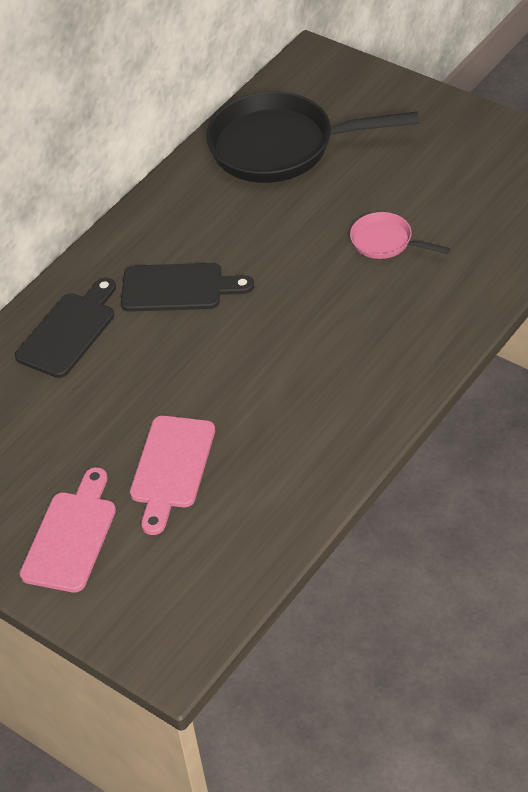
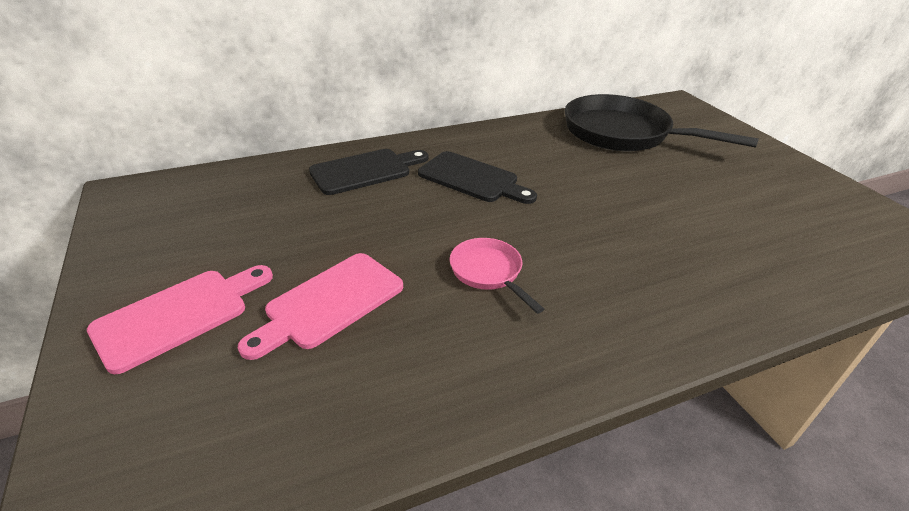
camera: 25 degrees right, 10 degrees down
pink pan [350,212,450,259] -> pink pan moved to [449,238,544,314]

